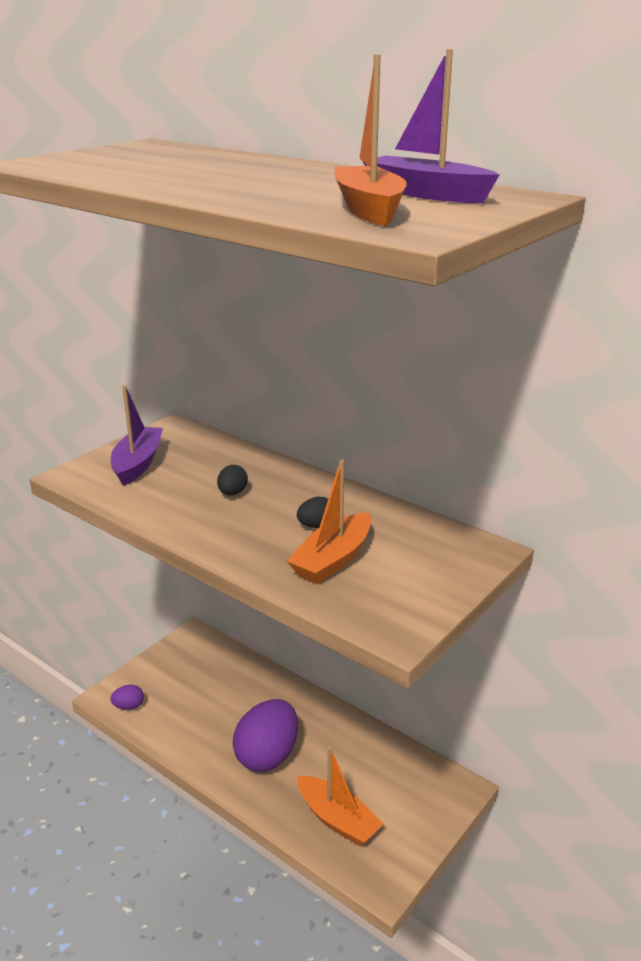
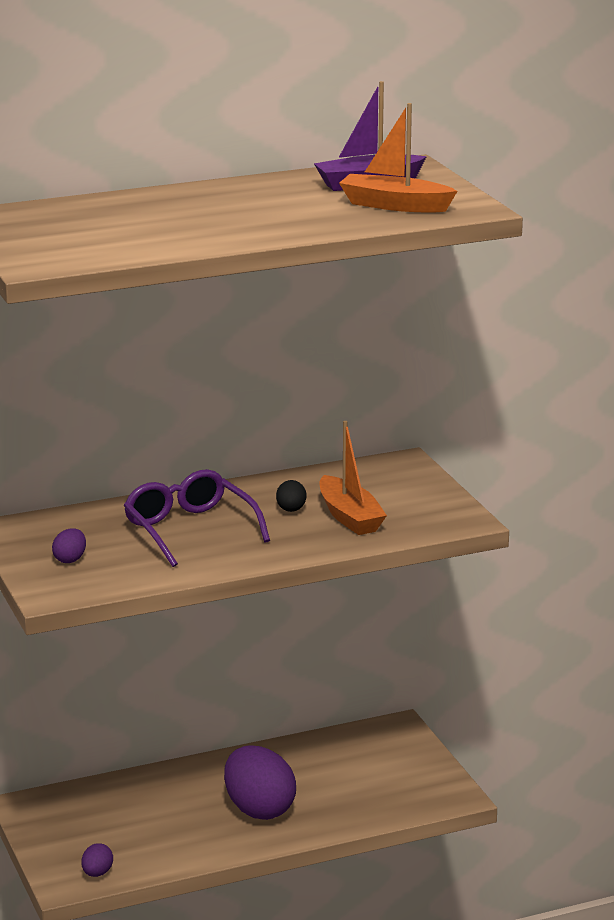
camera: 60 degrees left, 5 degrees down
purple boat [111,385,163,486] -> purple egg [52,528,86,563]
black egg [217,465,248,495] -> purple glasses [124,469,270,567]
orange boat [297,747,383,846] -> none

